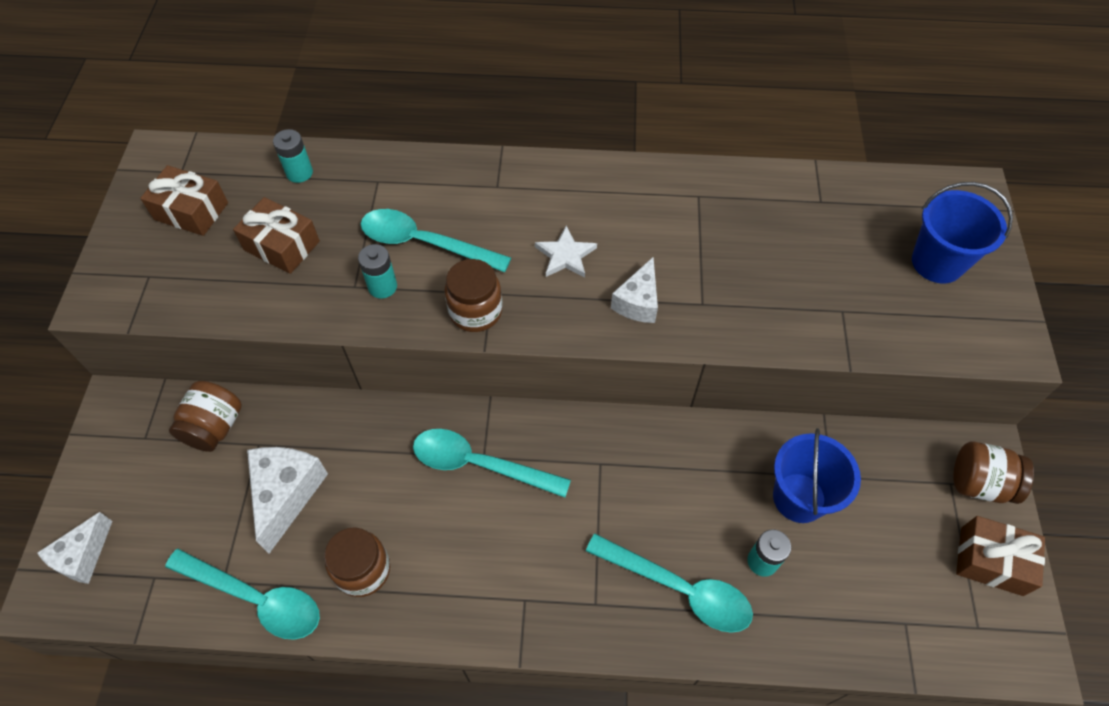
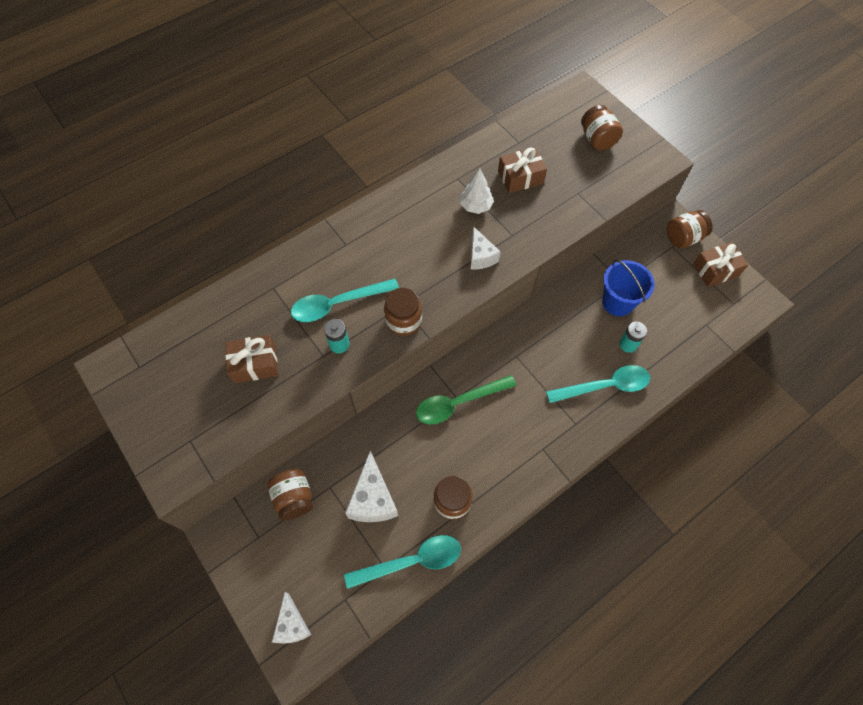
camera: 40 degrees left, 5 degrees up
brown gift [140,165,228,236] -> brown gift moved to [498,147,547,193]
white cheese [247,447,328,554] -> white cheese turned 150 degrees counterclockwise [345,451,398,522]
turquoise battery [273,129,313,183] -> none
turquoise spoon [413,429,571,497] -> green spoon [416,375,517,425]
white star [535,225,597,278] -> none
blue bucket [912,182,1013,283] -> brown jar [581,105,623,150]
none -> white tree [460,168,494,214]

